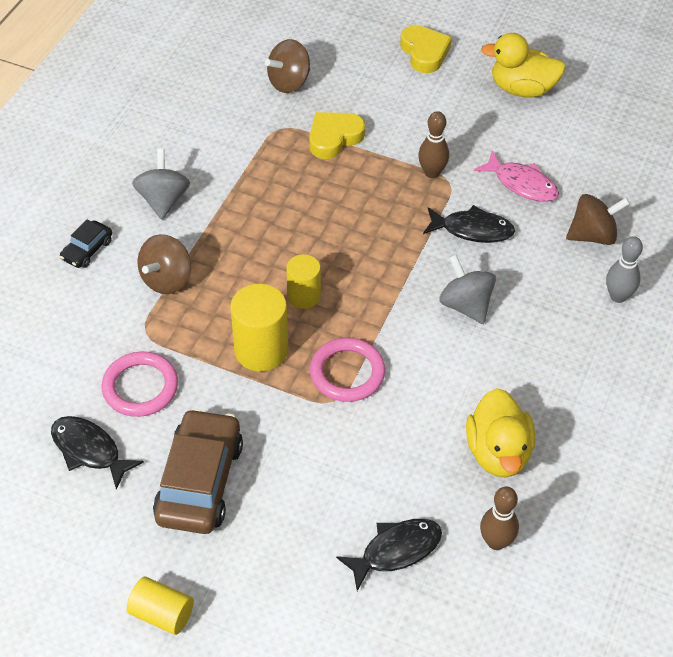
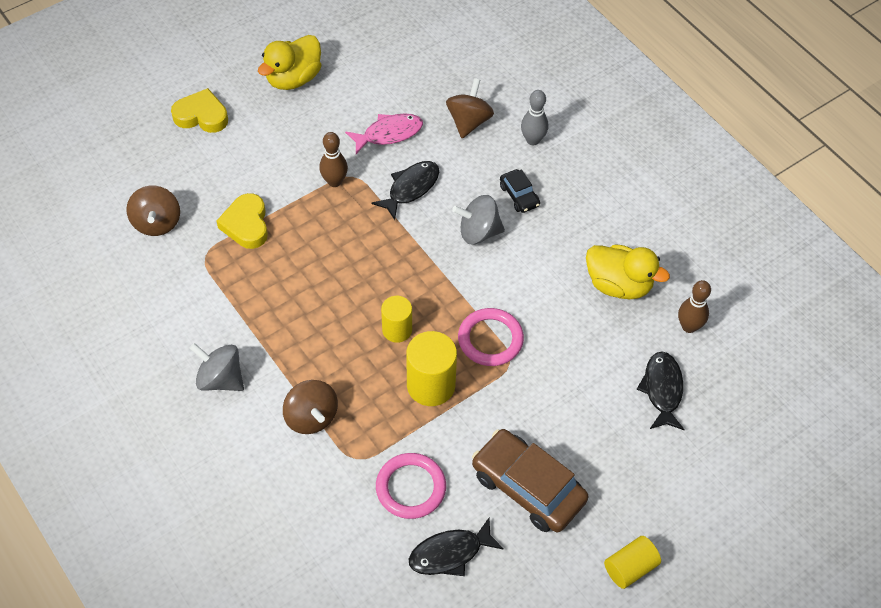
camera: 60 degrees left, 5 degrees up
black car [60,220,112,268] -> black car moved to [500,169,540,213]

